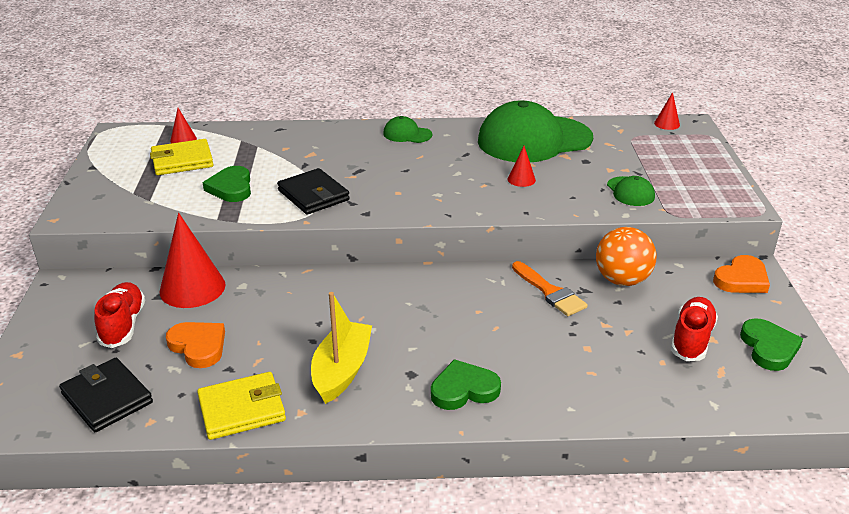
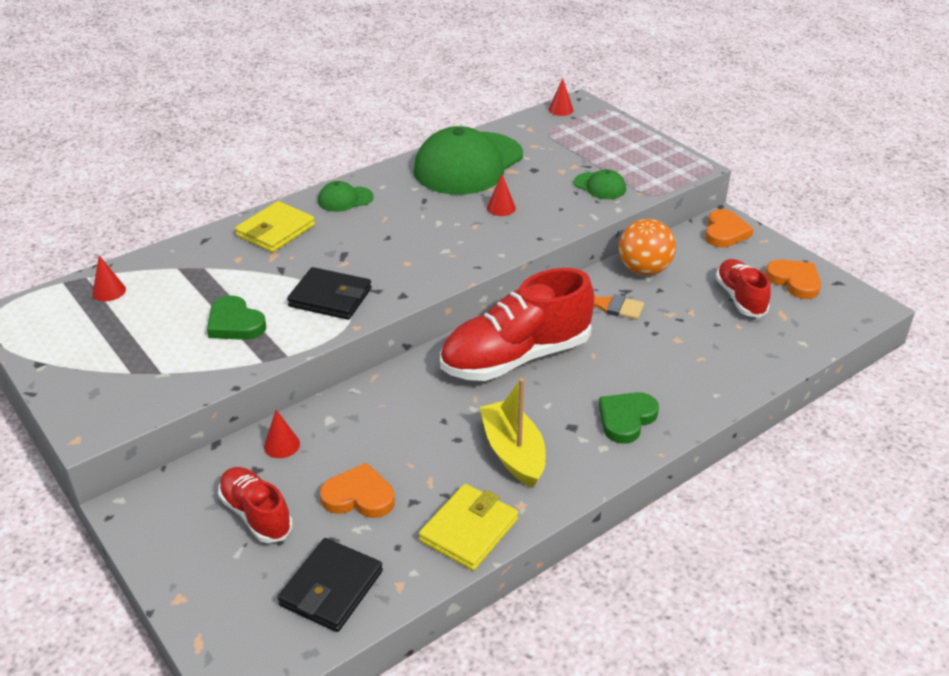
camera: 35 degrees left, 5 degrees up
black wallet [59,358,153,432] -> black wallet turned 75 degrees counterclockwise [277,538,383,632]
yellow wallet [150,139,214,175] -> yellow wallet moved to [235,201,315,253]
red cone [160,213,226,308] -> red cone [264,410,300,458], size x0.48
green heart [740,318,803,371] -> orange heart [765,260,821,299]
none -> red shoe [440,268,594,381]

